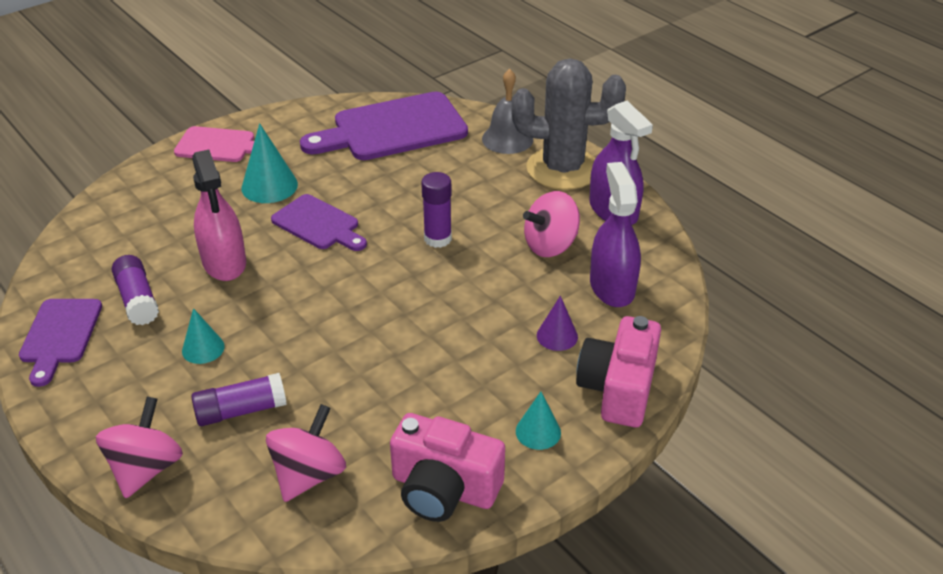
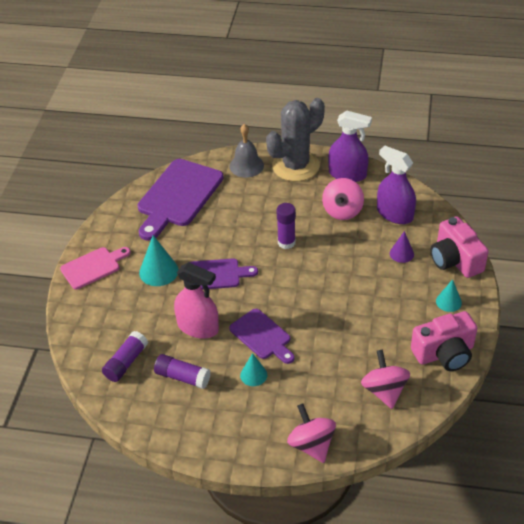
camera: 40 degrees left, 5 degrees up
purple cutting board [19,299,102,387] -> purple cutting board moved to [229,309,295,364]
purple glue stick [191,373,287,426] -> purple glue stick moved to [102,331,148,382]

